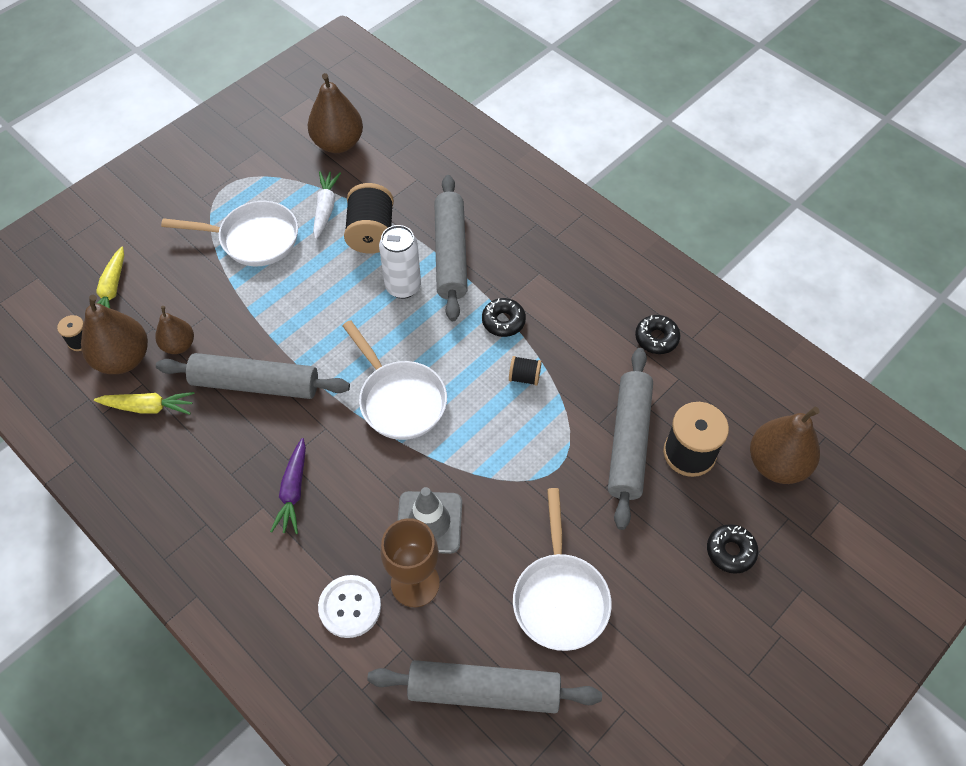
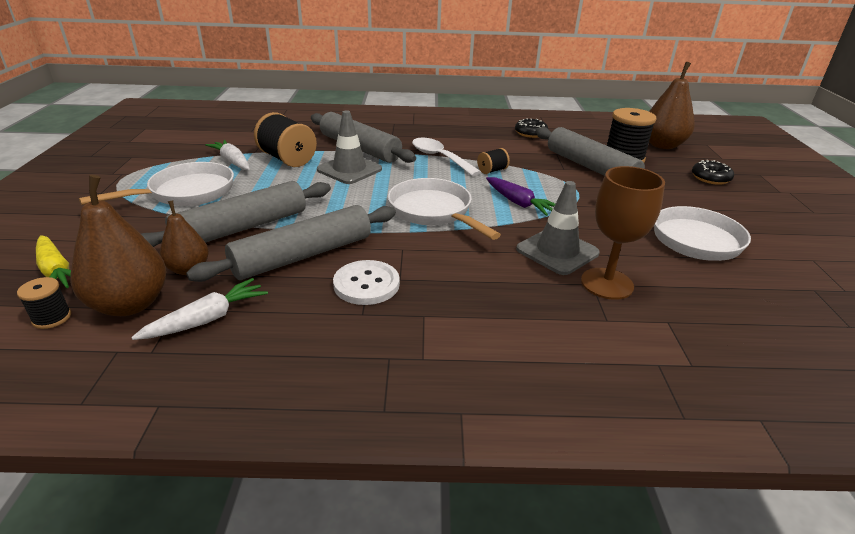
camera: 45 degrees left, 25 degrees down
yellow carrot [94,392,195,415] -> white carrot [131,278,268,340]
purple carrot [270,438,306,534] -> purple carrot moved to [486,177,555,216]
brown pear [308,73,363,153] -> none
white button [318,575,381,638] -> white button moved to [333,260,400,305]
white pan [342,320,447,440] -> white pan turned 135 degrees counterclockwise [388,178,501,240]
grey rolling pin [367,660,602,713] -> grey rolling pin moved to [141,181,331,247]
white can [379,225,421,299] -> grey traffic cone [317,110,382,184]
black donut [482,298,526,337] -> white spoon [412,138,481,176]

